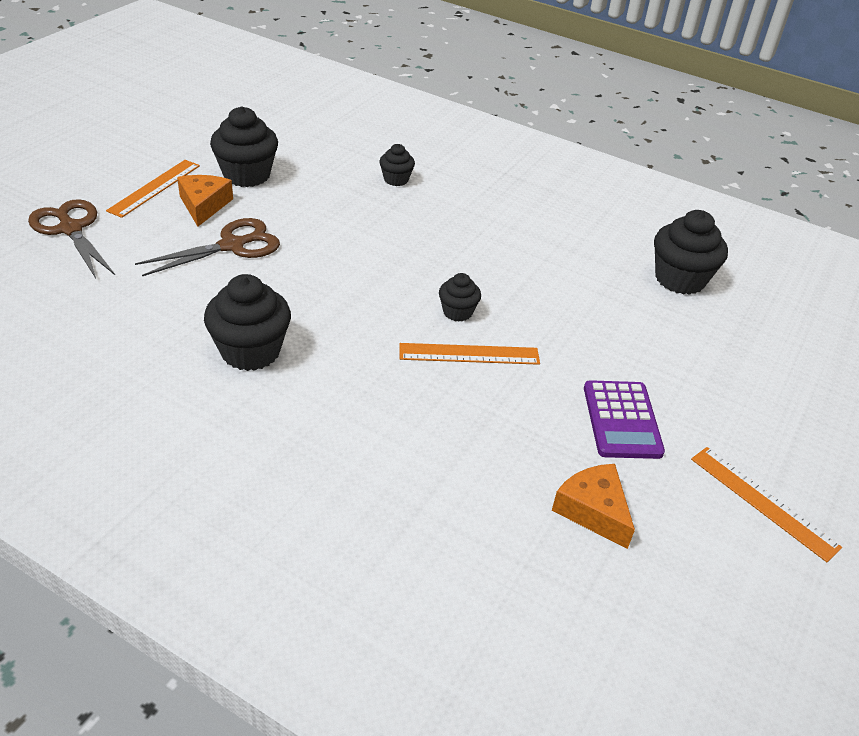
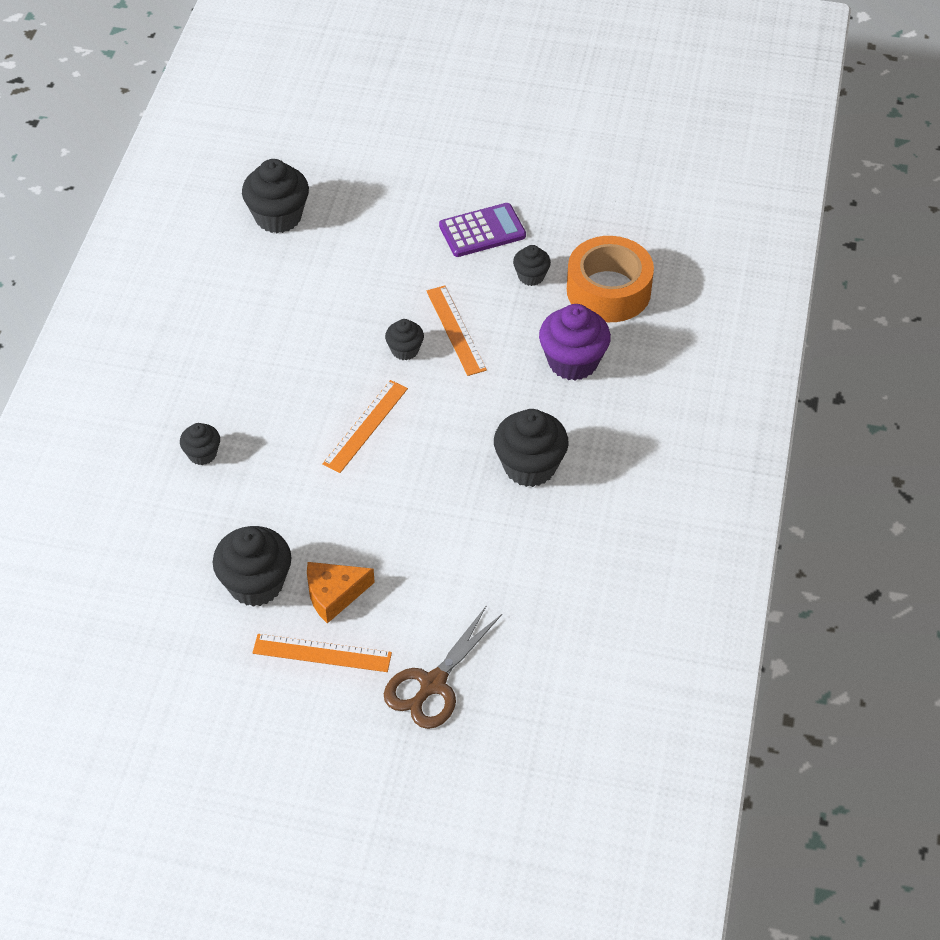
camera: 105 degrees left, 10 degrees up
brown scissors [135,218,280,276] -> none
orange cheese [552,464,635,549] -> none
orange ruler [691,447,842,562] -> orange ruler moved to [322,380,408,473]
none -> black cupcake [513,245,551,286]
none -> purple cupcake [539,304,611,381]
none -> orange tape [567,236,654,322]

